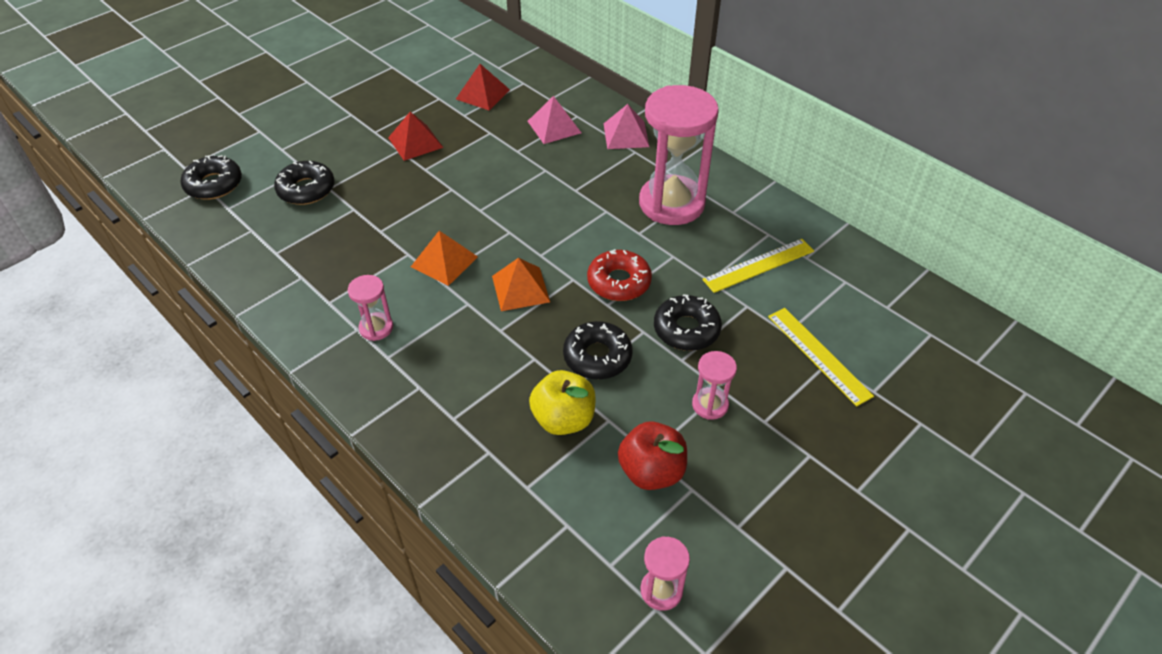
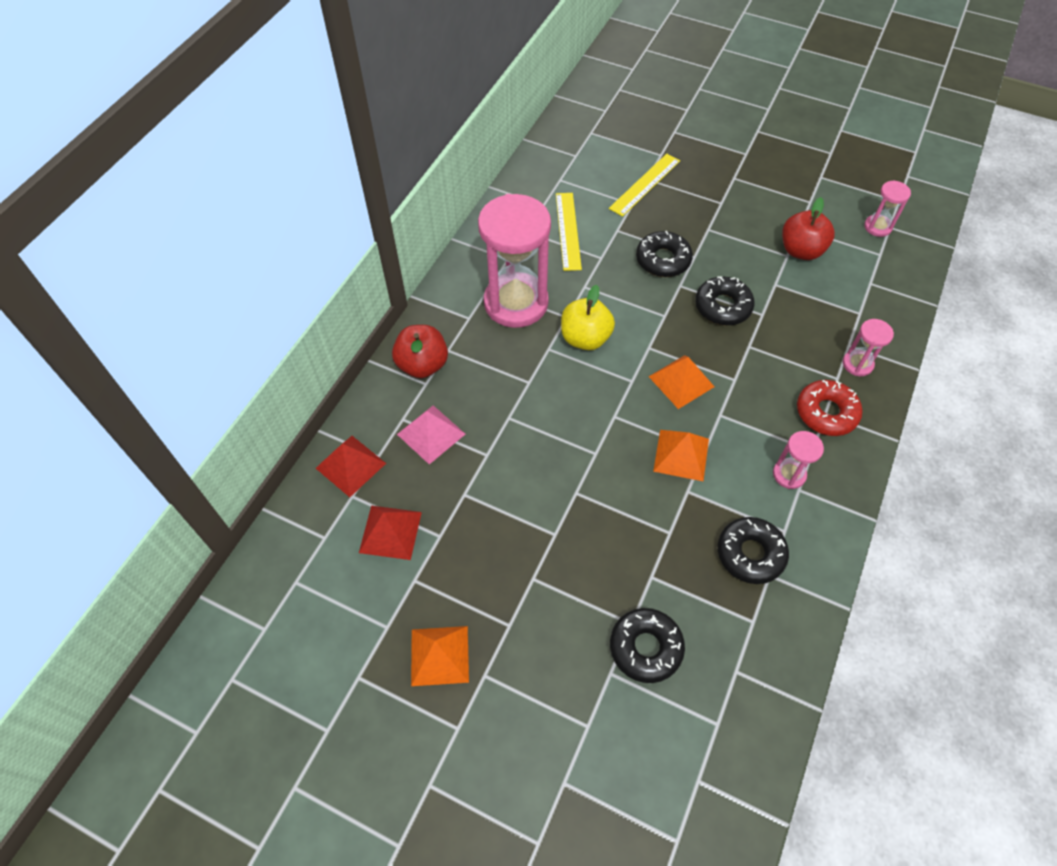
camera: 110 degrees left, 10 degrees up
black donut [181,155,242,200] -> black donut moved to [718,517,789,584]
red pyramid [388,112,443,161] -> red pyramid moved to [316,436,386,497]
yellow apple [529,370,596,435] -> yellow apple moved to [561,285,615,350]
red donut [587,249,652,301] -> red donut moved to [797,380,863,436]
pink pyramid [603,104,649,149] -> red apple [392,325,448,378]
pink hourglass [692,351,737,420] -> pink hourglass moved to [843,319,894,376]
yellow ruler [702,239,814,293] -> yellow ruler turned 45 degrees clockwise [556,193,582,271]
none -> orange pyramid [411,626,469,686]

